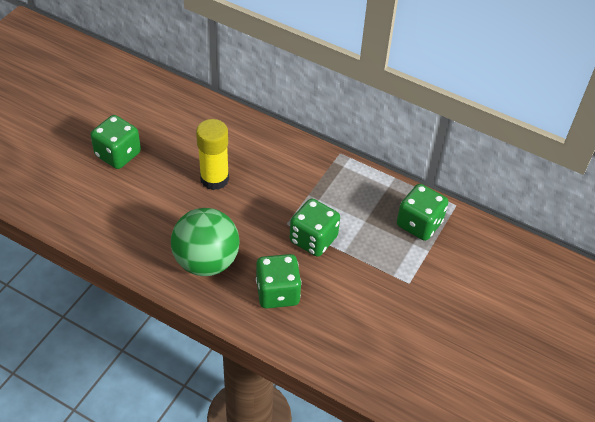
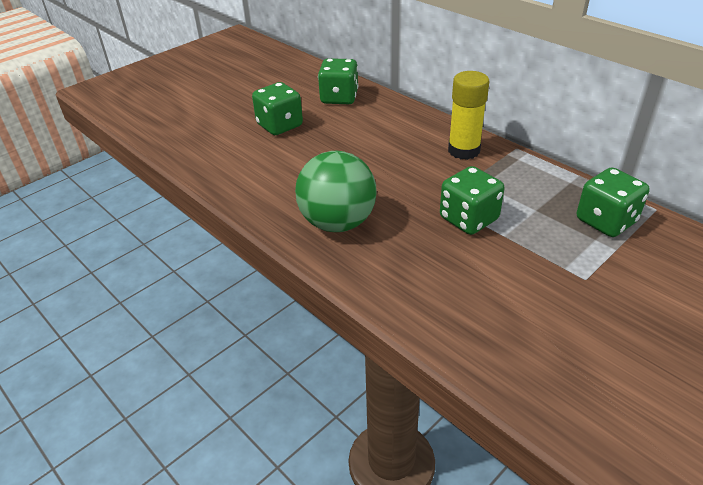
camera: 20 degrees right, 10 degrees down
yellow glue stick [196,119,229,190] -> yellow glue stick moved to [448,71,489,160]
green dice [256,254,302,309] -> green dice moved to [318,58,358,104]

